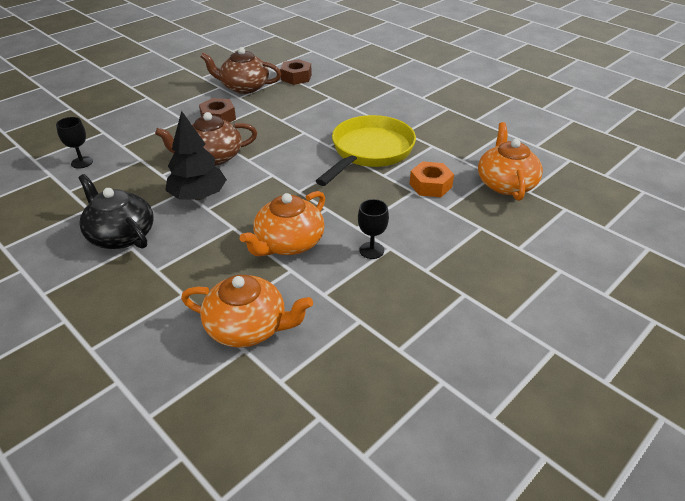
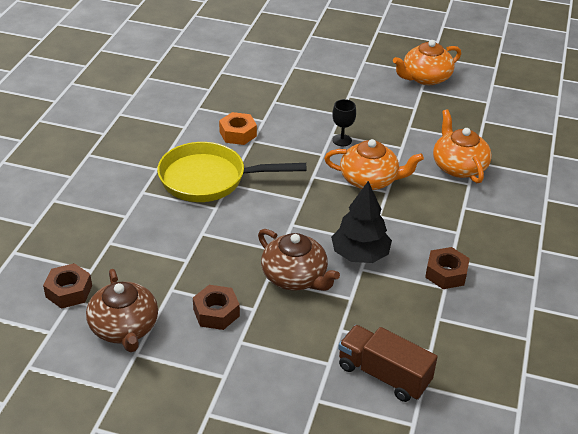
camera: 120 degrees left, 0 degrees up
black goblet [56,117,93,169] -> brown truck [338,325,438,402]
black teapot [79,174,153,249] -> brown nut [425,247,470,289]
orange teapot [478,122,543,201] -> orange teapot moved to [393,40,461,85]

